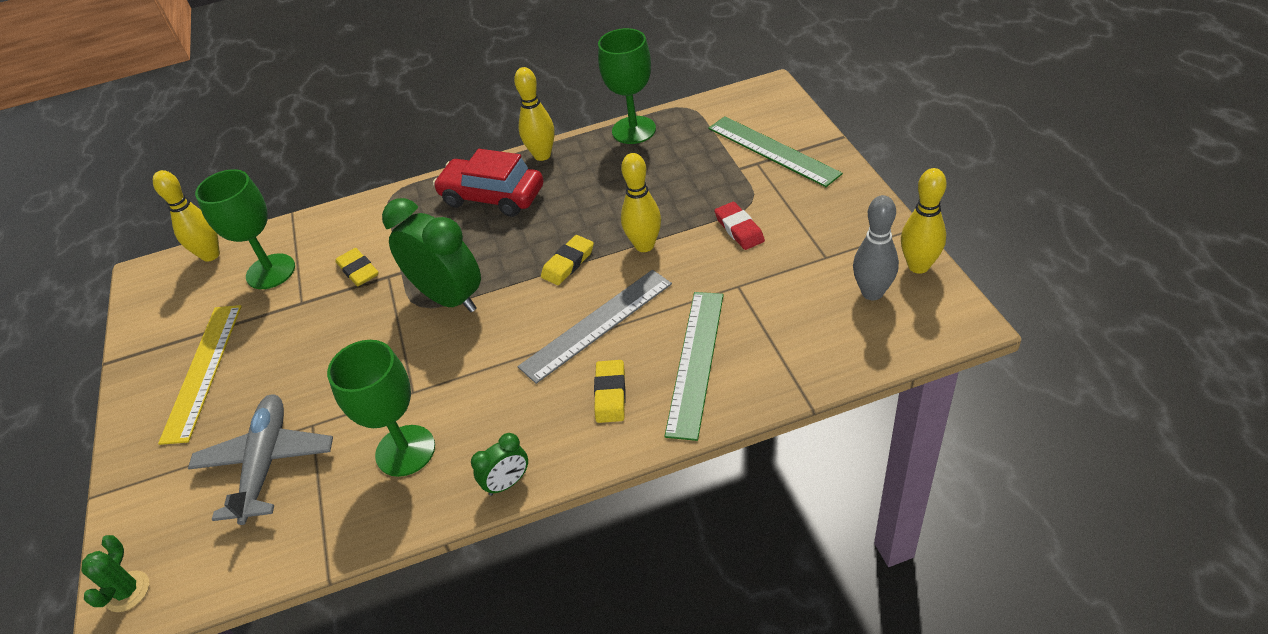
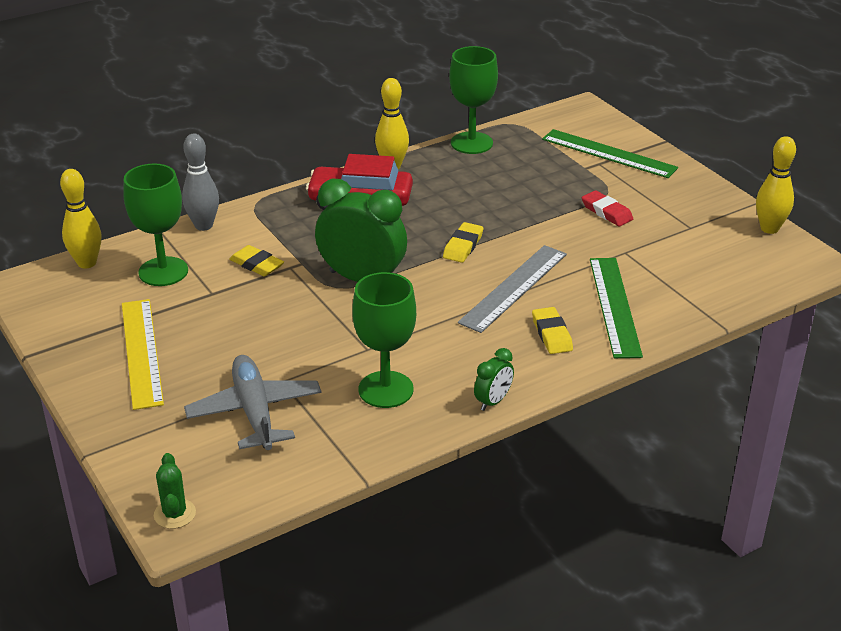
camera: 20 degrees left, 10 degrees down
yellow bowling pin [621,153,661,252] -> none
grey bowling pin [853,195,899,300] -> grey bowling pin moved to [182,134,219,231]

